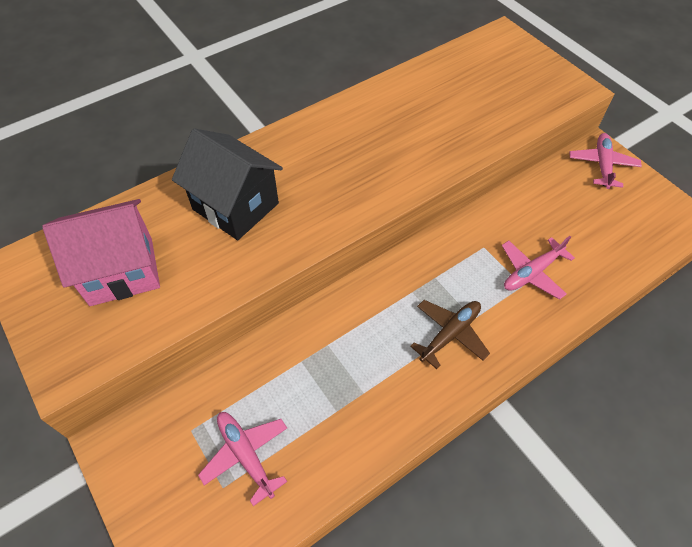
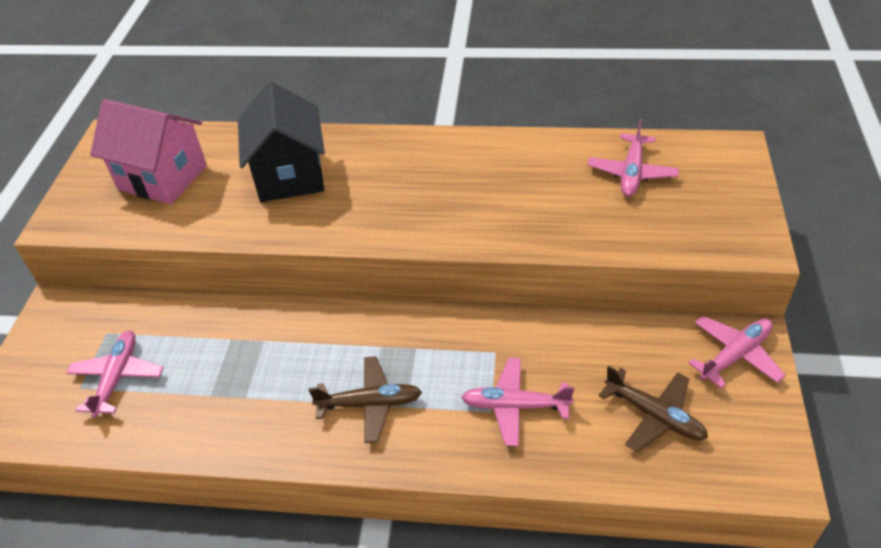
camera: 45 degrees right, 10 degrees down
none -> pink plane [587,119,679,197]
none -> brown plane [599,366,708,452]

